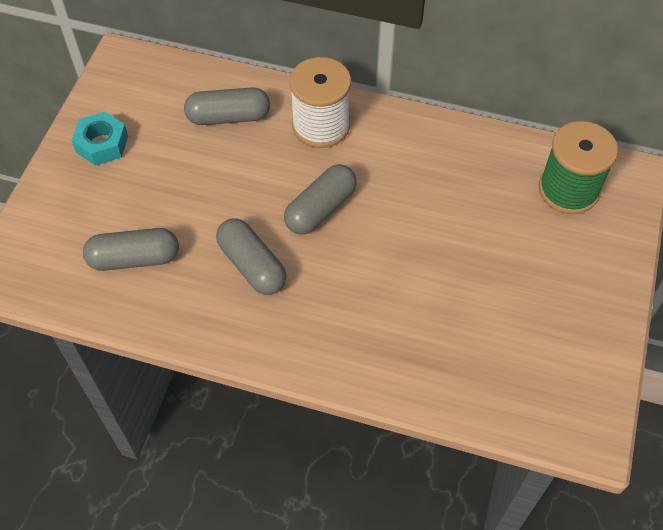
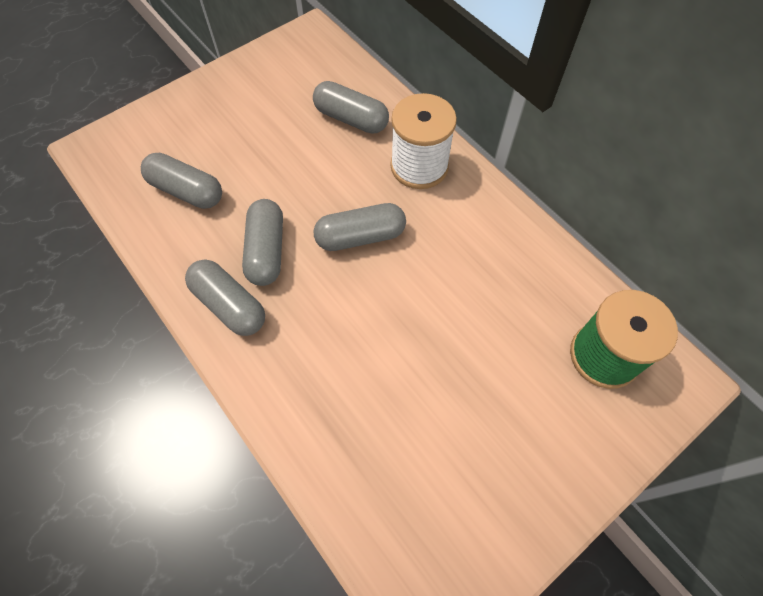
camera: 35 degrees right, 5 degrees up
turquoise nut [71,112,128,166] -> none
none -> grey capsule [185,259,265,336]

